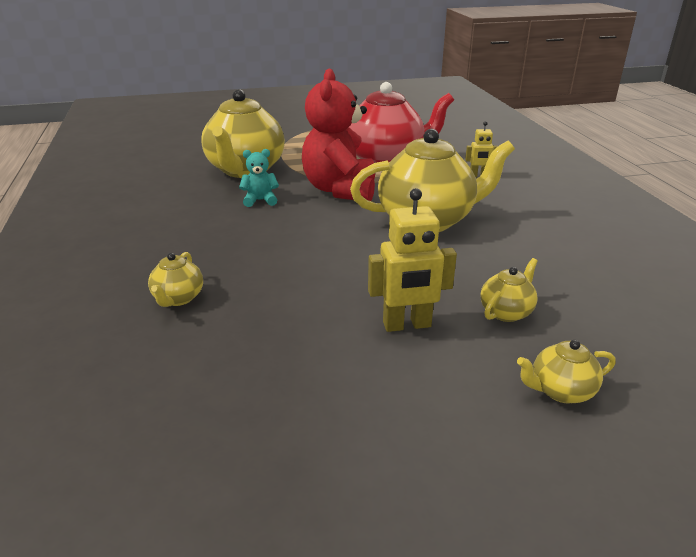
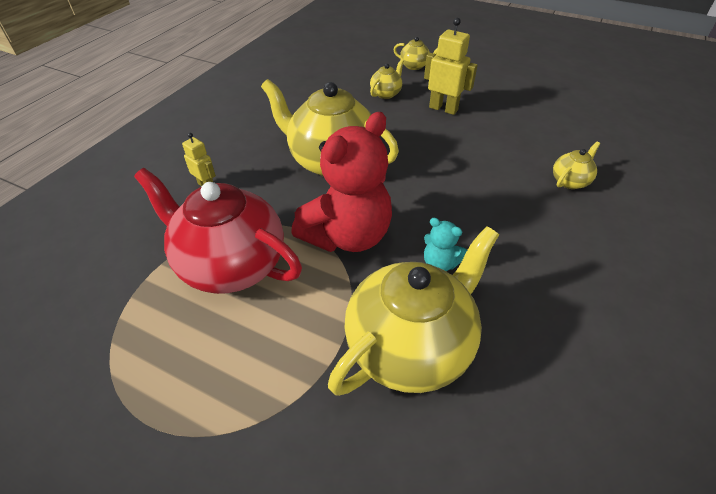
camera: 140 degrees left, 15 degrees up
yellow teapot [481,258,538,322] -> yellow teapot turned 135 degrees clockwise [370,59,404,99]

